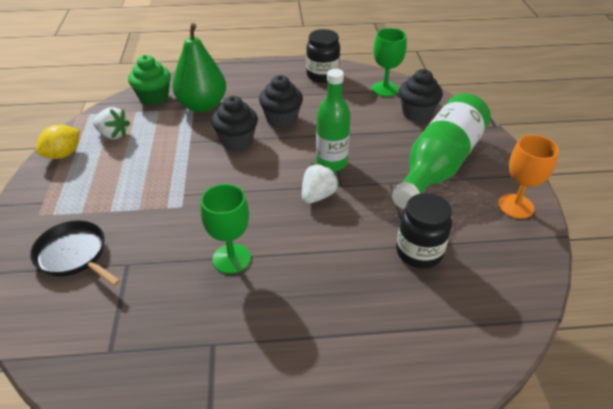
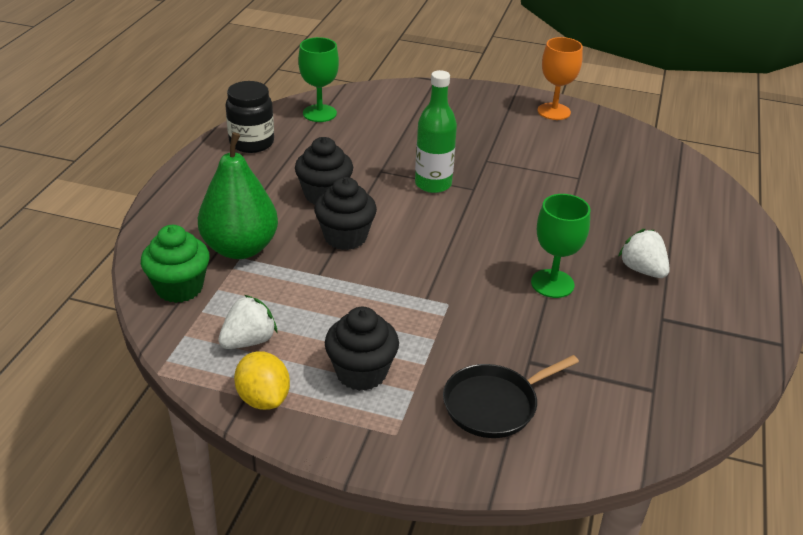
camera: 70 degrees left, 5 degrees down
white strawberry [302,164,340,204] -> white strawberry moved to [618,229,670,278]
green bottle [392,93,491,209] -> none
black jar [396,193,452,268] -> none
black cupcake [399,69,443,121] -> black cupcake moved to [325,307,399,391]

